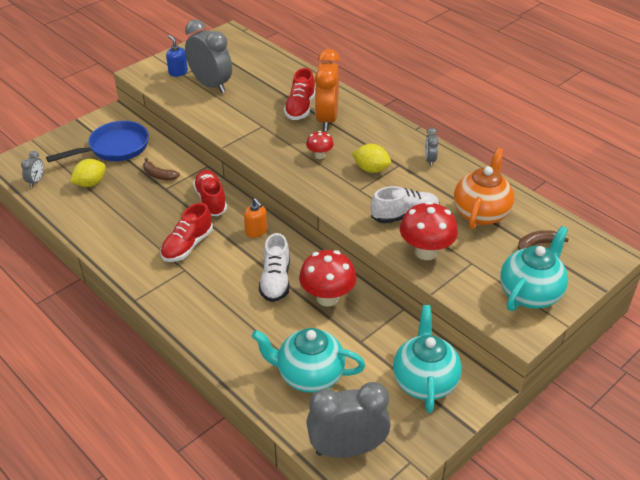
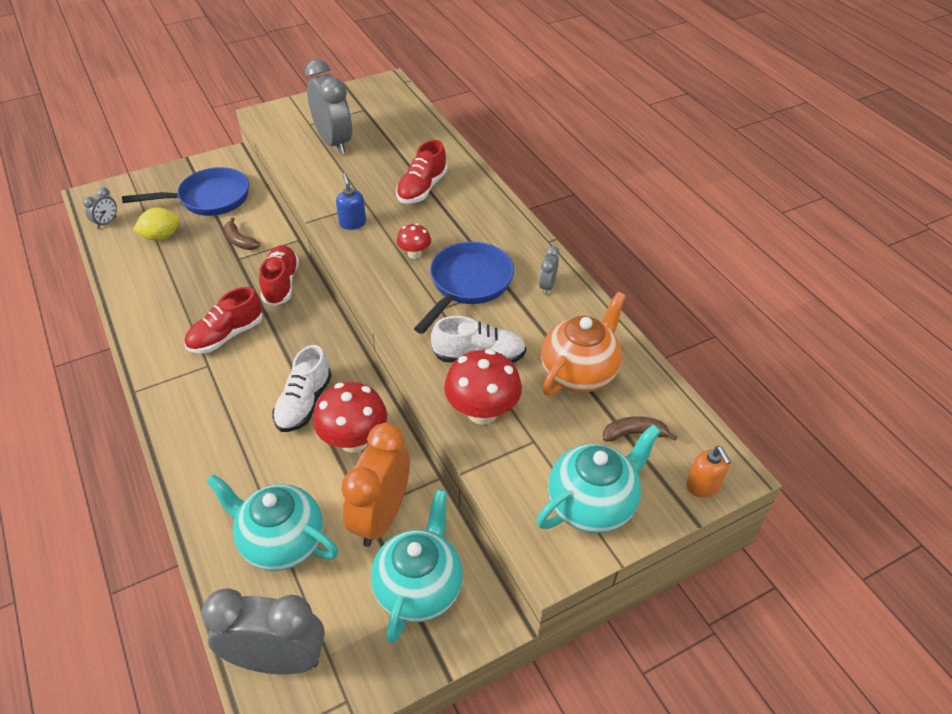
camera: 15 degrees right, 5 degrees up
blue soap dispenser [166,35,188,77] -> blue soap dispenser moved to [336,173,366,230]
orange soap dispenser [244,198,267,238] -> orange soap dispenser moved to [686,446,731,497]
orange clock [315,49,340,131] -> orange clock moved to [341,423,410,547]
yellow lemon [352,144,391,173] -> blue pan [414,241,514,334]

